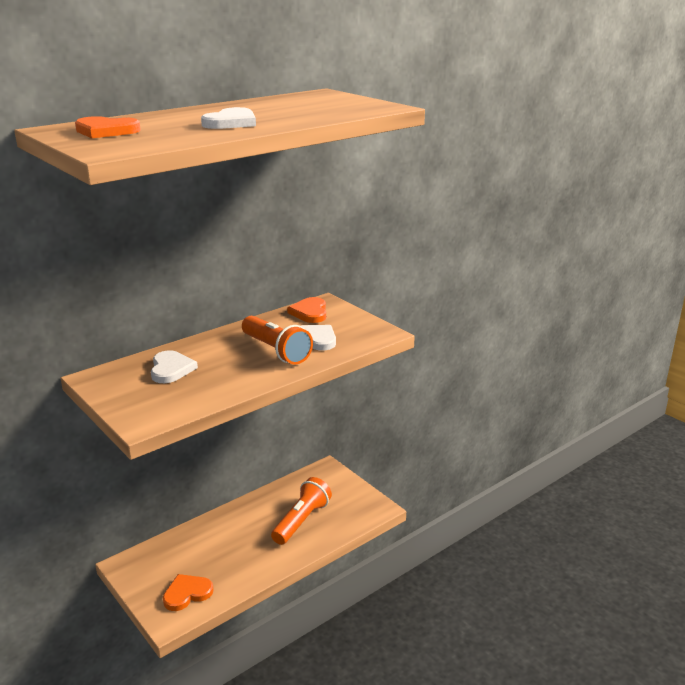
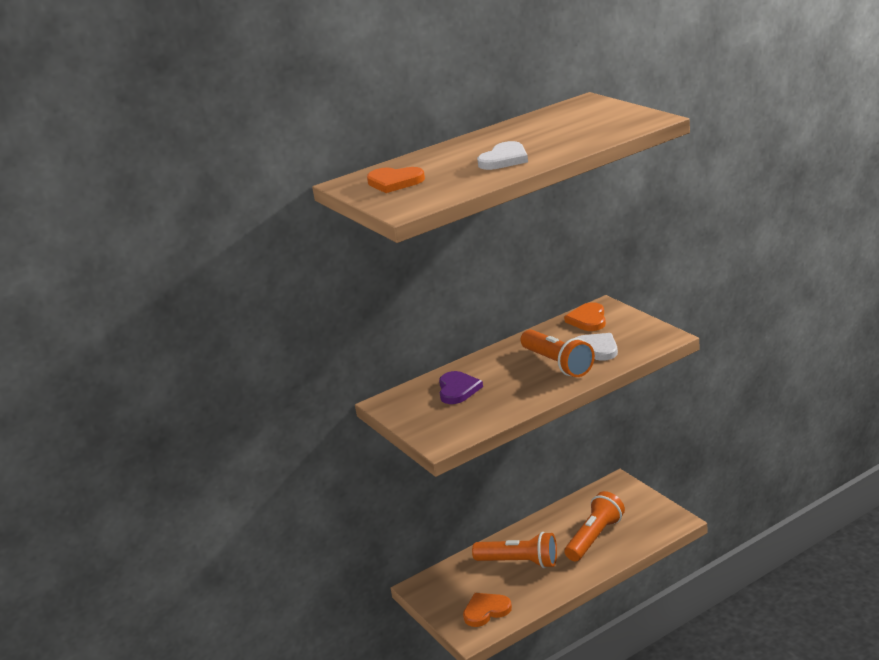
camera: 10 degrees right, 0 degrees up
white heart [151,350,198,383] -> purple heart [439,371,483,404]
none -> orange flashlight [472,532,557,568]

